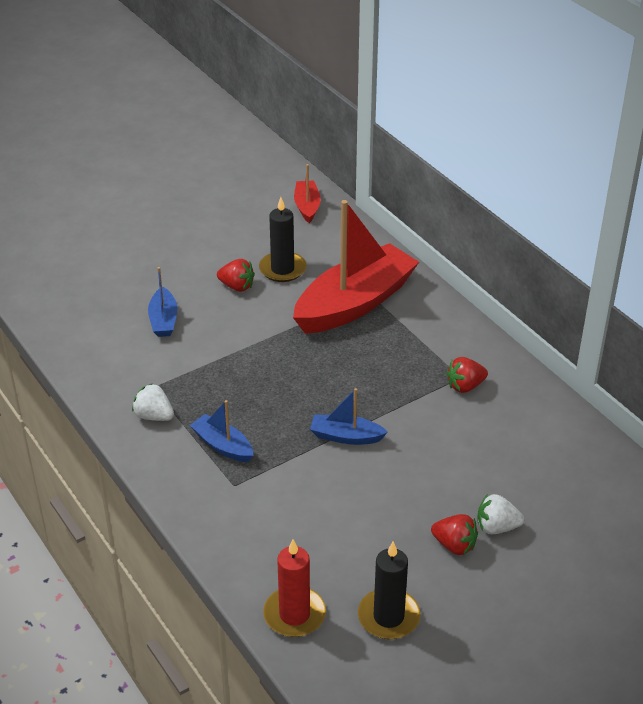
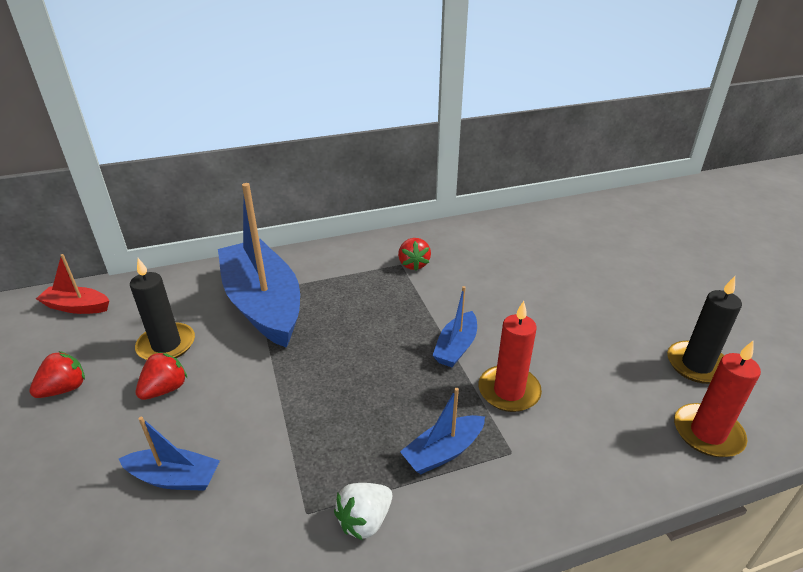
camera: 75 degrees left, 5 degrees down
red boat [293,200,419,334] -> blue boat [218,183,300,348]
red strawberry [431,514,478,555] -> red strawberry moved to [29,351,85,398]
white strawberry [477,494,524,534] -> none
none -> red candle [479,301,542,412]

